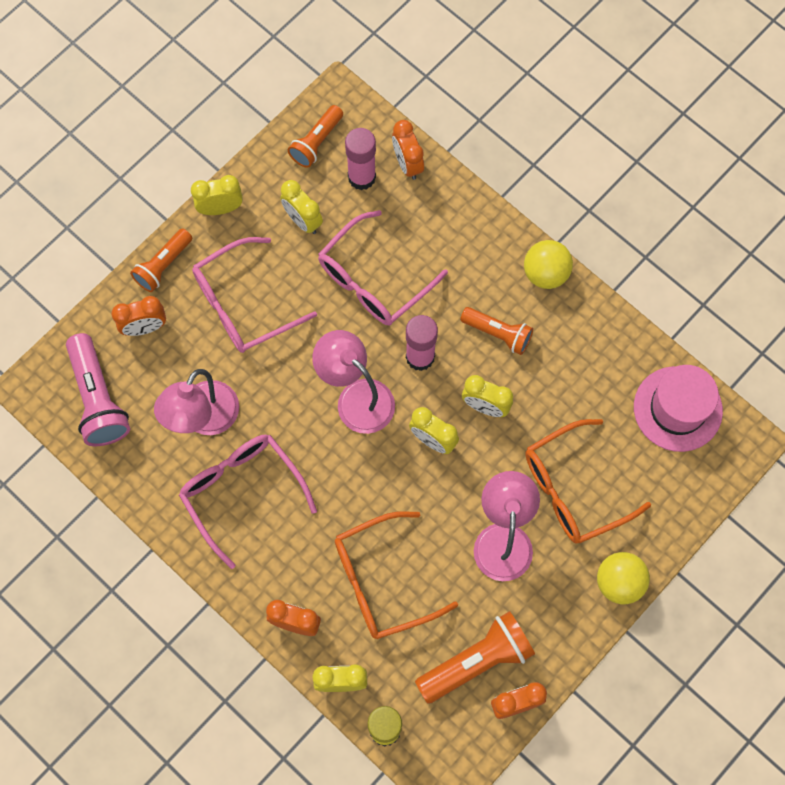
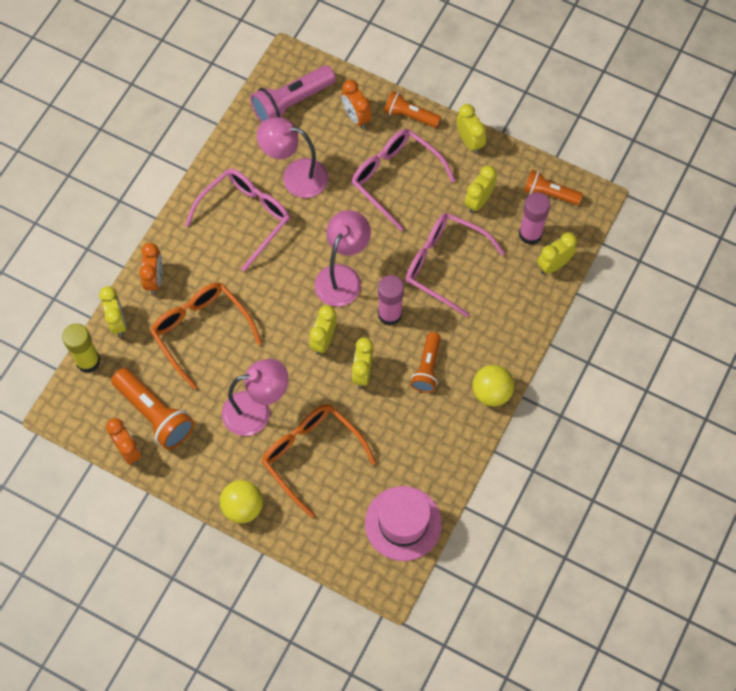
camera: 75 degrees right, 5 degrees down
orange clock [392,120,424,180] -> yellow clock [537,232,577,274]

